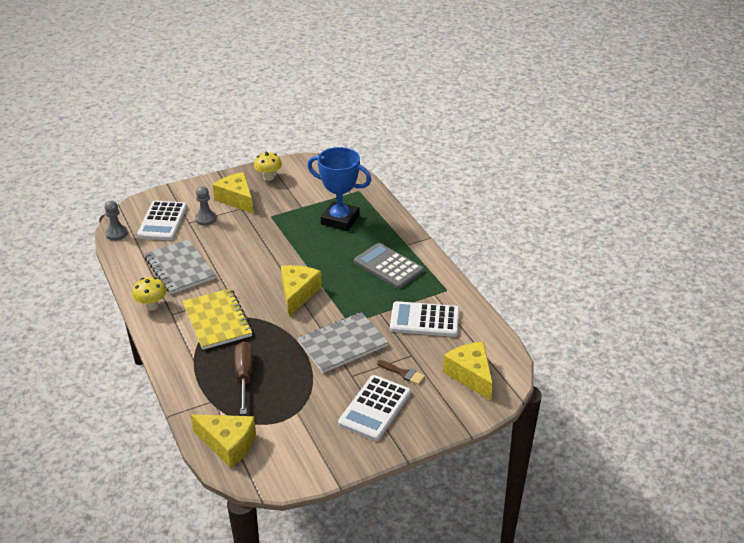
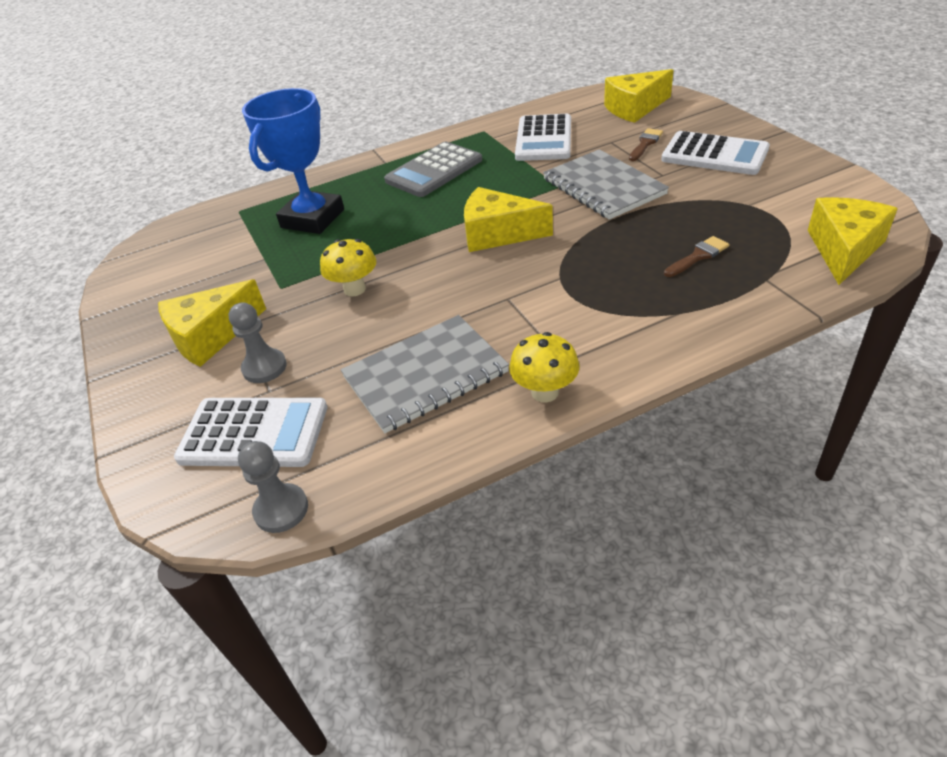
camera: 85 degrees left, 5 degrees up
yellow notebook [182,288,253,350] -> none
brown screwdriver [234,341,253,414] -> brown brush [664,236,729,277]
yellow mushroom [254,151,282,181] -> yellow mushroom moved to [320,239,376,297]

